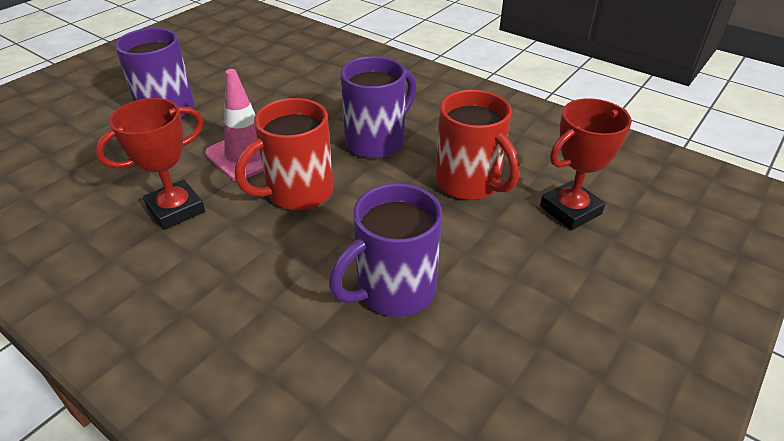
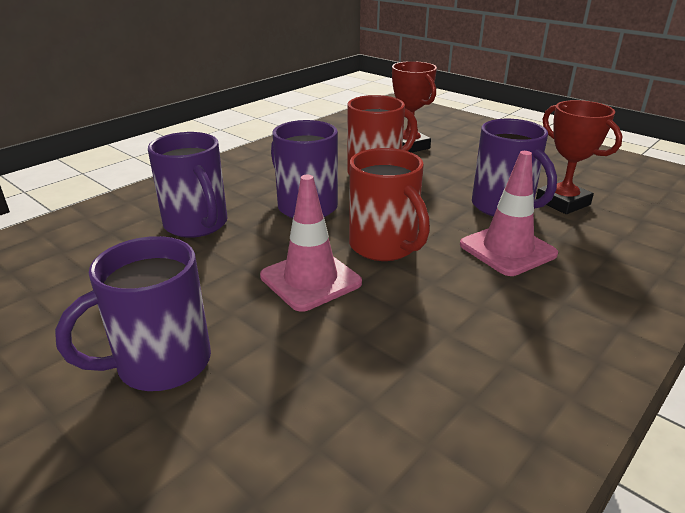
camera: 85 degrees left, 10 degrees down
red trophy [95,98,205,230] -> red trophy moved to [536,100,622,214]
none -> purple mug [148,132,228,238]
none -> pink traffic cone [460,151,558,276]

